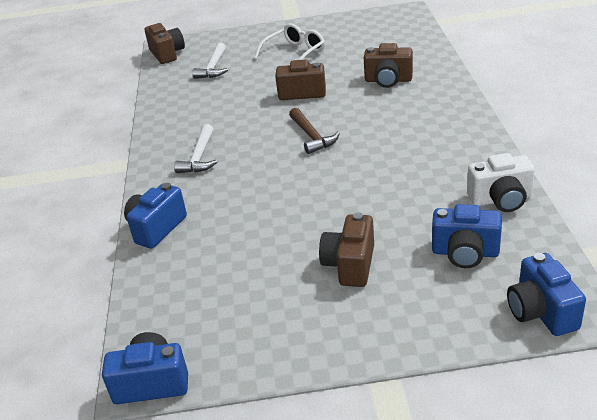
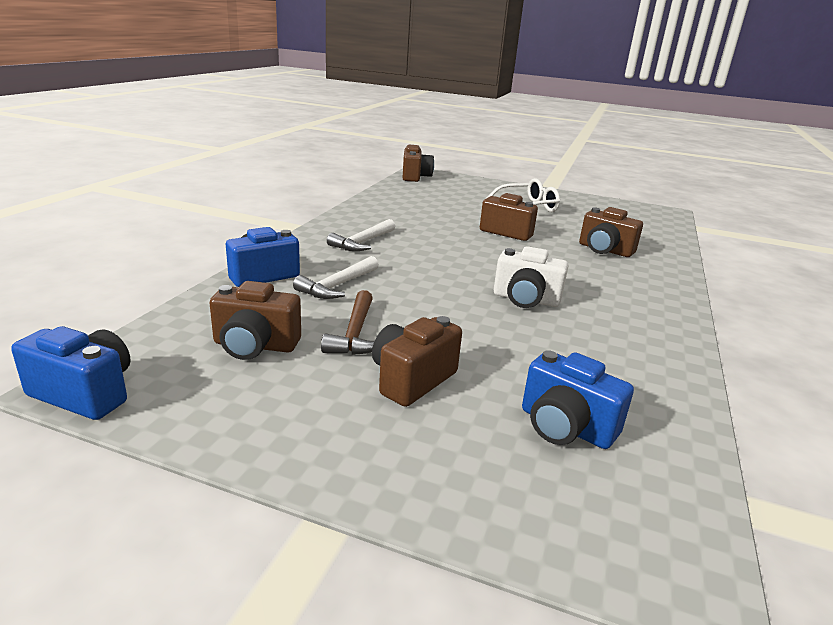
camera: 20 degrees right, 10 degrees down
white hammer [192,43,228,79] -> white hammer moved to [293,256,379,299]
brown hammer [289,108,340,154] -> brown hammer moved to [321,290,374,355]
white camera [467,153,535,212] -> white camera moved to [494,246,568,308]
blue camera [507,253,586,336] -> none
none -> brown camera [210,281,301,360]

